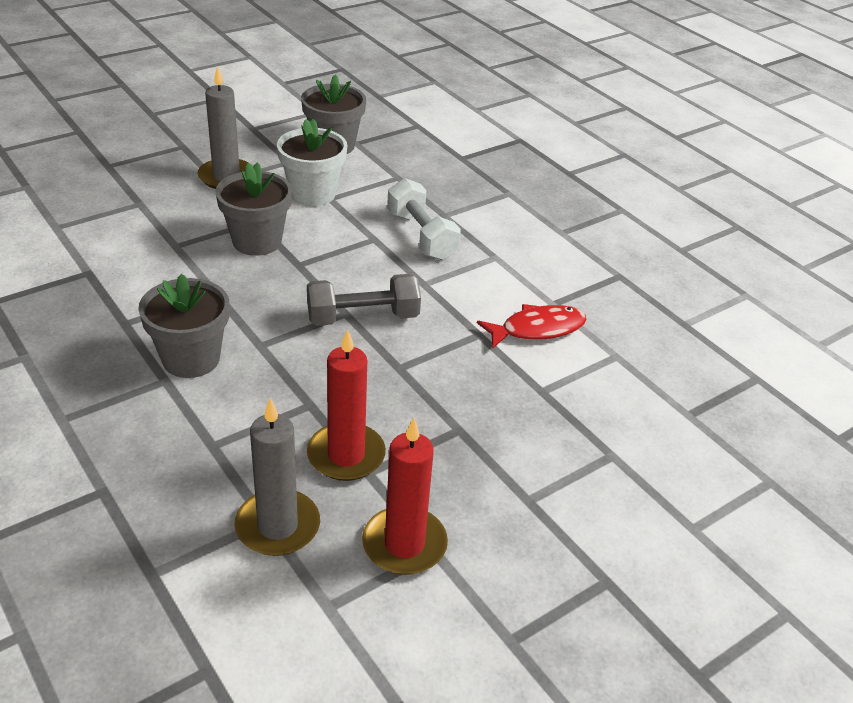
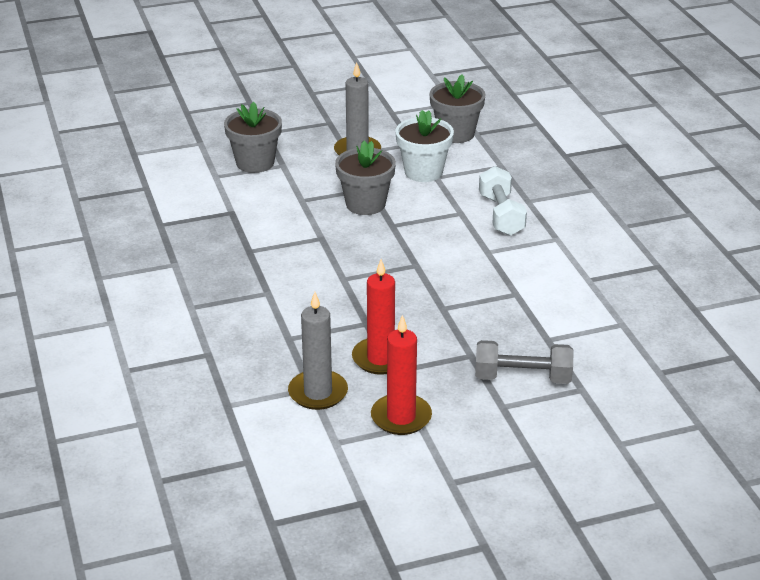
camera: 20 degrees right, 5 degrees down
grey flower pot [138,274,229,378] -> grey flower pot moved to [224,102,282,173]
grey dumbbell [307,274,421,326] -> grey dumbbell moved to [475,340,574,384]
red fish [477,304,587,349] -> none

